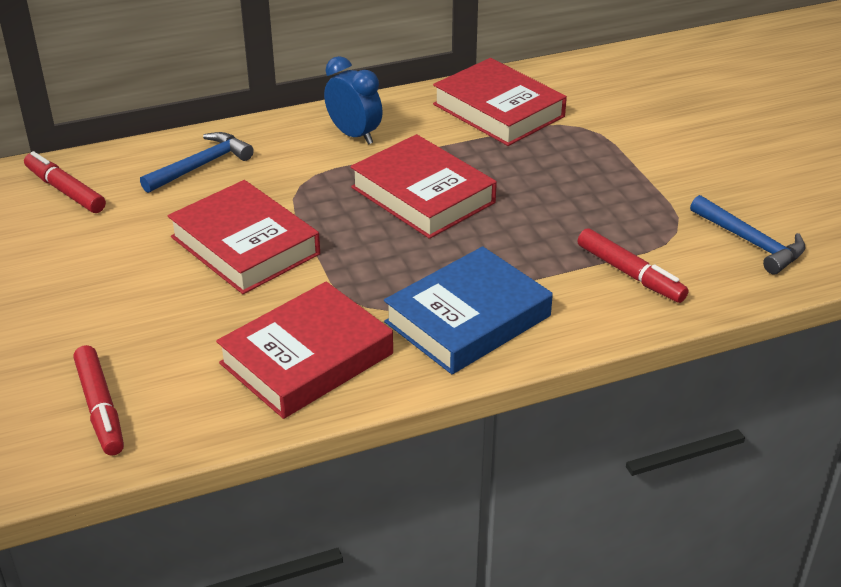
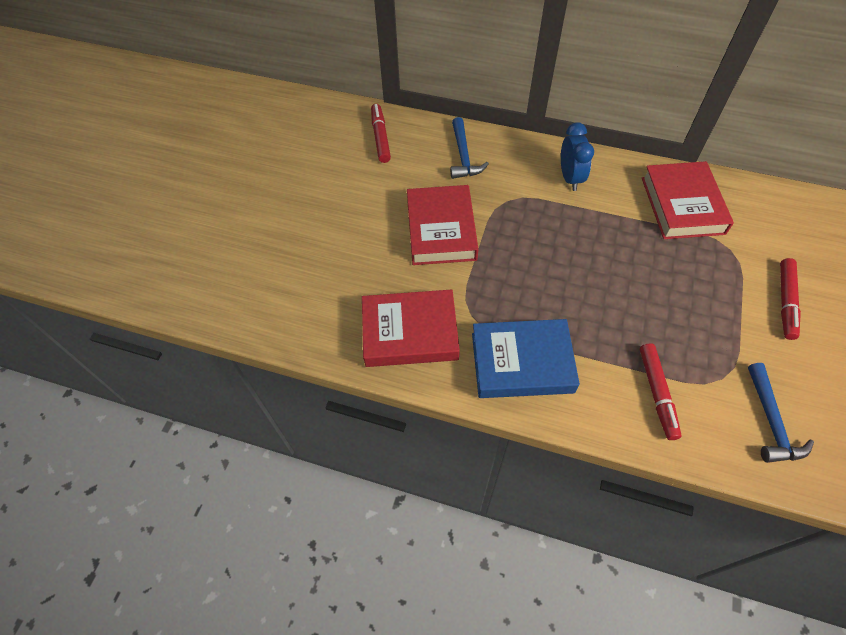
camera: 40 degrees right, 20 degrees up
red marker [74,345,124,456] -> red marker moved to [780,258,801,340]
blue hammer [140,132,254,193] -> blue hammer turned 90 degrees clockwise [450,117,489,179]
red book [350,134,497,239] -> none

